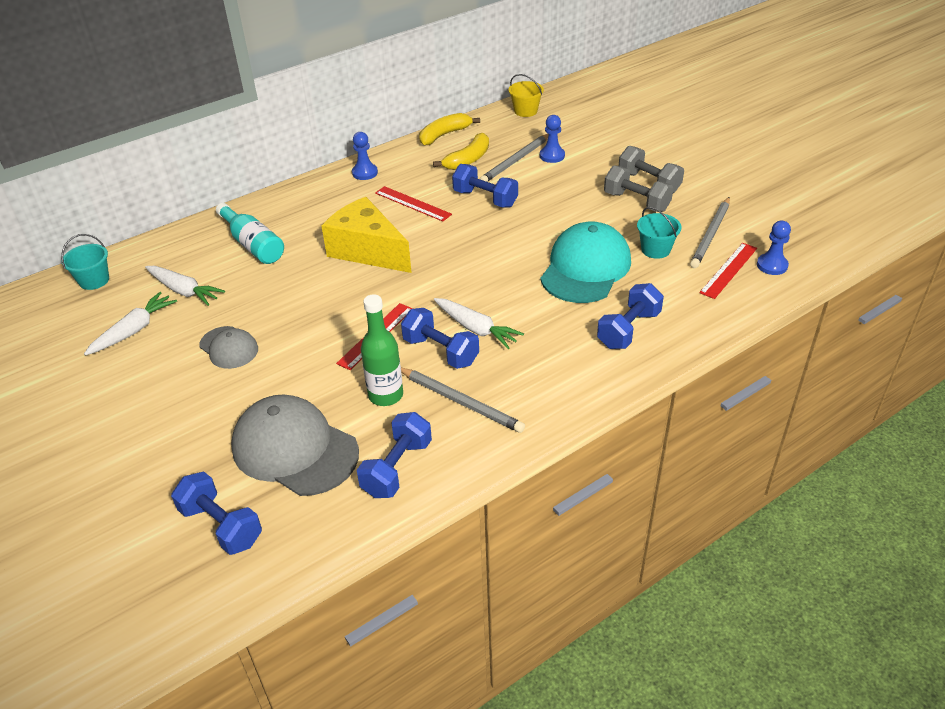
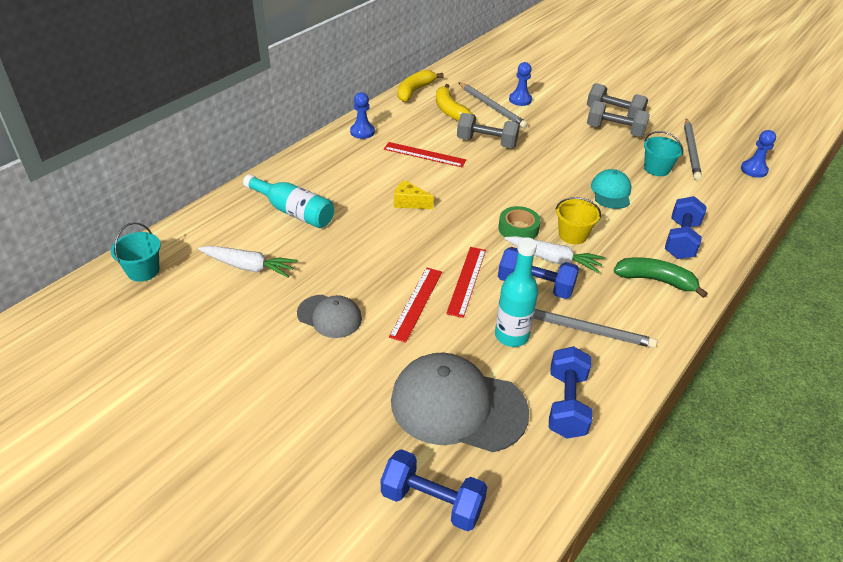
camera: 20 degrees left, 0 degrees up
white carrot [84,292,177,356] -> none
yellow cheese [322,197,412,273] -> yellow cheese [394,180,434,209], size x0.45
green bottle [361,294,403,406] -> turquoise bottle [495,238,538,347]
yellow banana [433,133,489,170] -> yellow banana turned 135 degrees clockwise [436,84,472,121]
blue dumbbell [452,164,518,207] -> grey dumbbell [457,113,520,148]
grey pencil [480,134,548,182] -> grey pencil turned 60 degrees counterclockwise [458,82,528,128]
yellow bucket [509,74,544,117] -> yellow bucket moved to [556,197,601,244]
turquoise cap [541,221,631,303] -> turquoise cap [591,169,632,209], size x0.55
red ruler [699,243,757,299] -> red ruler moved to [389,267,442,343]
none -> green tape [498,206,541,239]
none -> green banana [613,257,708,298]

